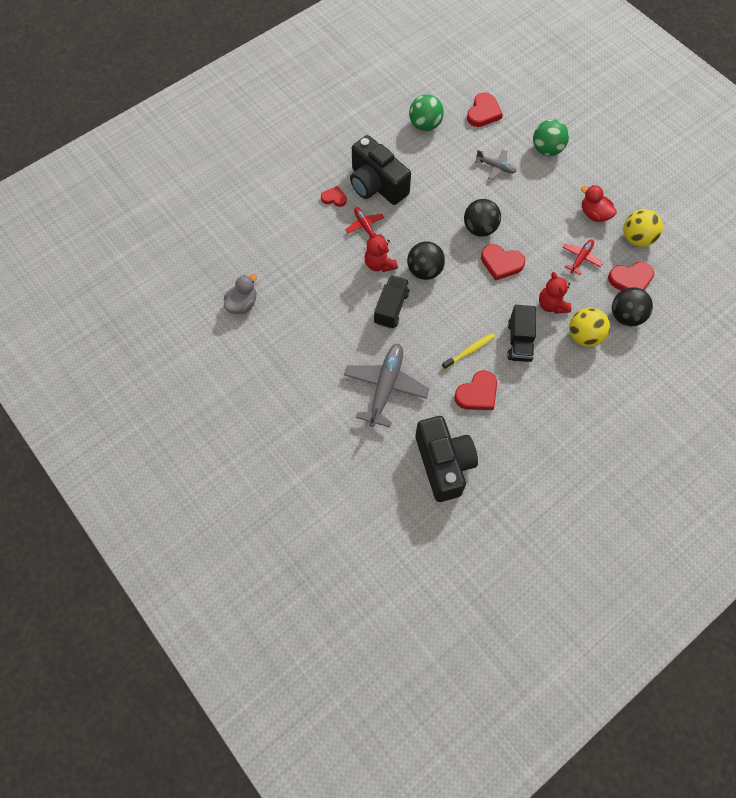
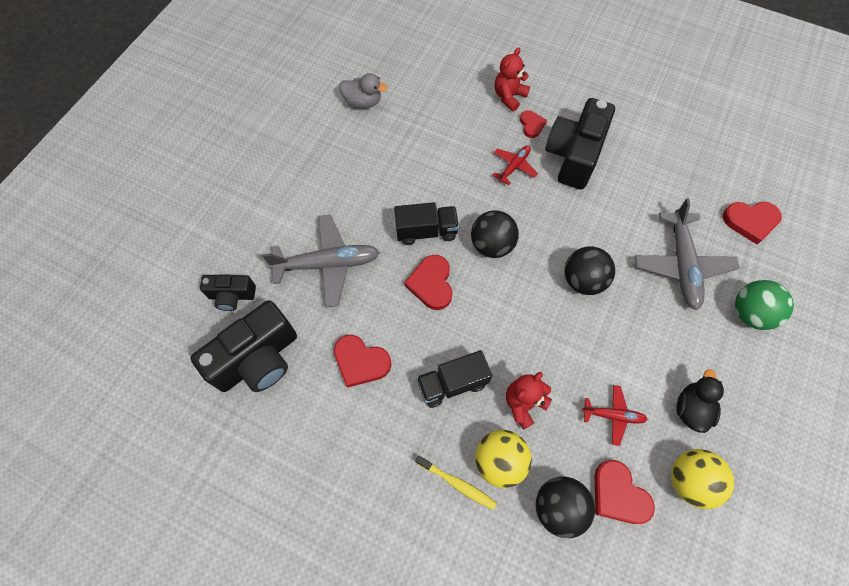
camera: 65 degrees right, 0 degrees up
red teddy bear [365,231,398,272] -> red teddy bear moved to [494,47,530,112]
green ball [409,94,444,131] -> none
yellow toothbrush [442,333,495,369] -> yellow toothbrush moved to [415,455,497,510]
grey plane [475,150,517,180] -> grey plane [635,198,739,310], size x1.89
red heart [481,244,525,281] -> red heart moved to [404,255,452,310]
red duck [581,185,617,222] -> black duck [676,369,724,433]
none -> black camera [200,274,256,311]

